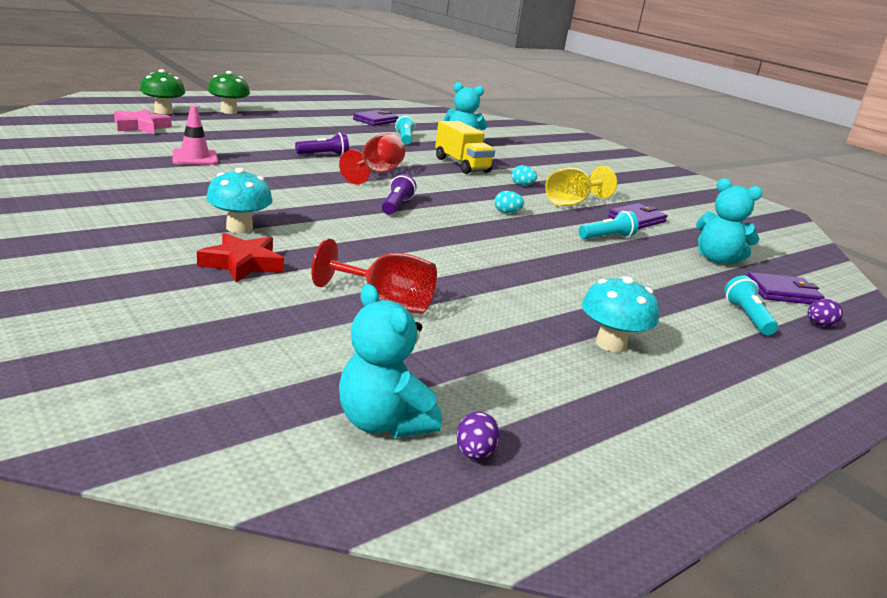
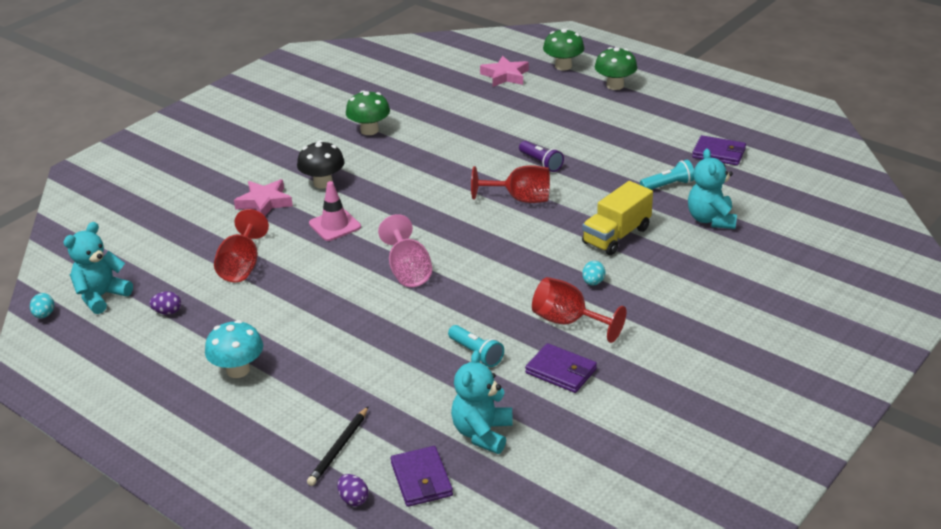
camera: 80 degrees right, 10 degrees up
pink traffic cone [172,106,218,165] -> pink traffic cone moved to [309,181,361,241]
red star [197,233,284,283] -> pink star [234,179,293,216]
turquoise mushroom [206,168,273,233] -> black mushroom [297,140,345,189]
purple flashlight [382,174,416,215] -> none
purple egg [456,412,500,460] -> purple egg moved to [149,292,181,315]
turquoise egg [494,191,524,213] -> turquoise egg moved to [30,293,54,318]
yellow goblet [545,166,617,206] -> red goblet [532,277,627,343]
turquoise flashlight [724,276,778,335] -> black pencil [307,406,369,486]
none -> green mushroom [346,91,390,135]
none -> pink goblet [378,214,432,287]

